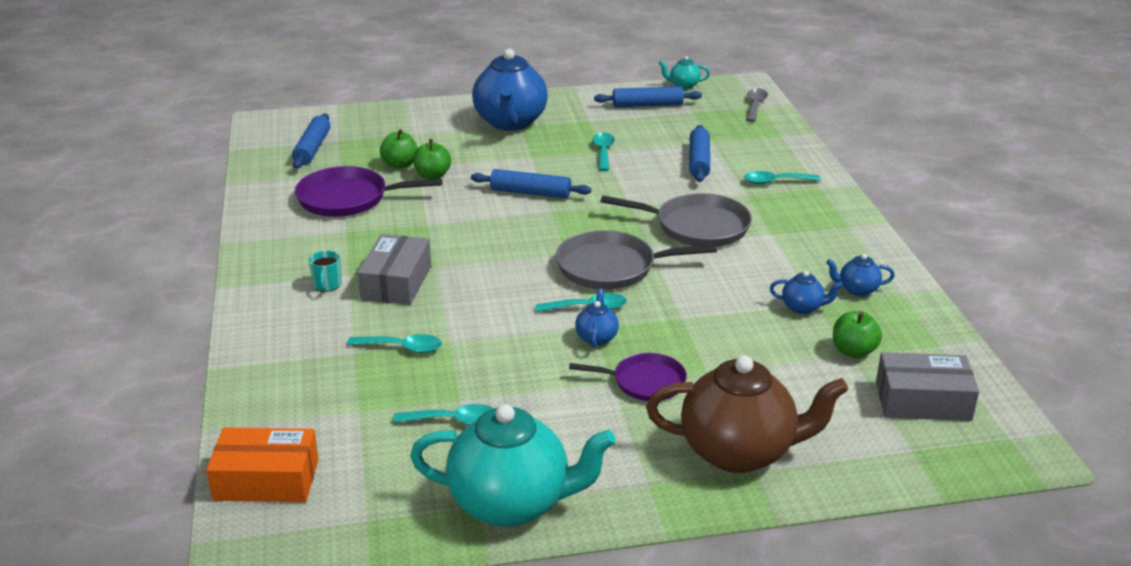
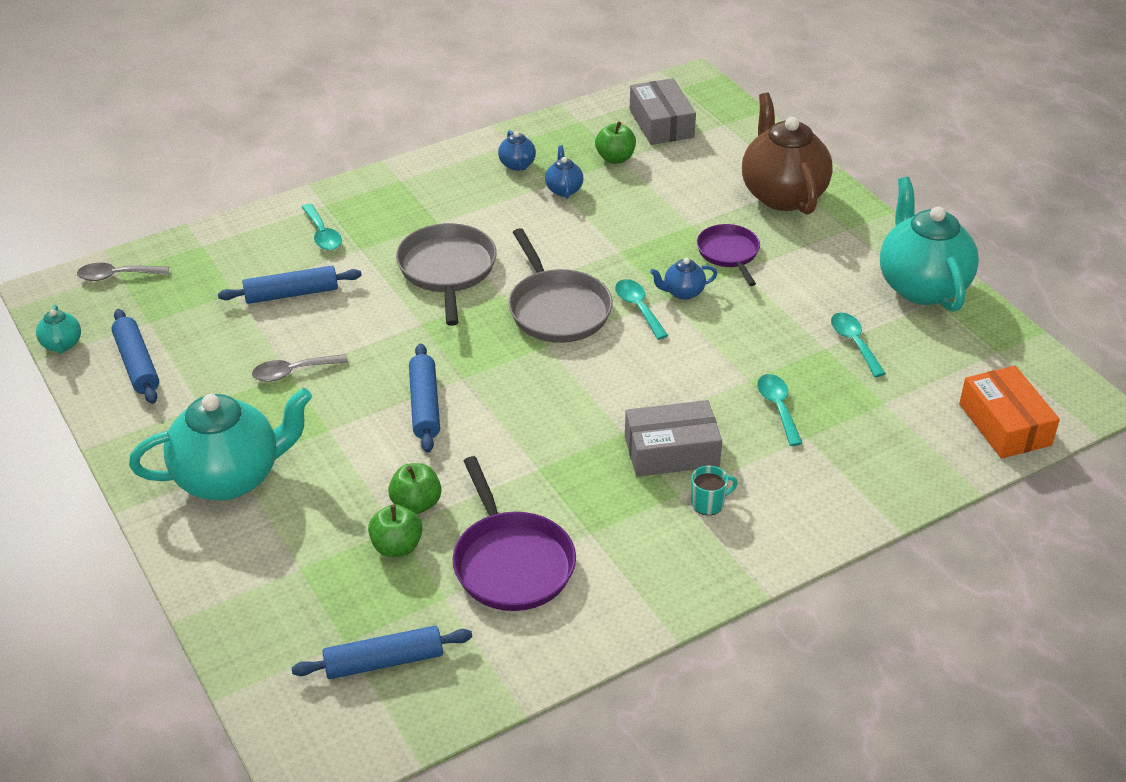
camera: 110 degrees left, 10 degrees up
blue teapot [472,49,548,131] -> turquoise teapot [129,388,312,501]
turquoise spoon [592,132,615,171] -> grey spoon [252,354,348,382]

